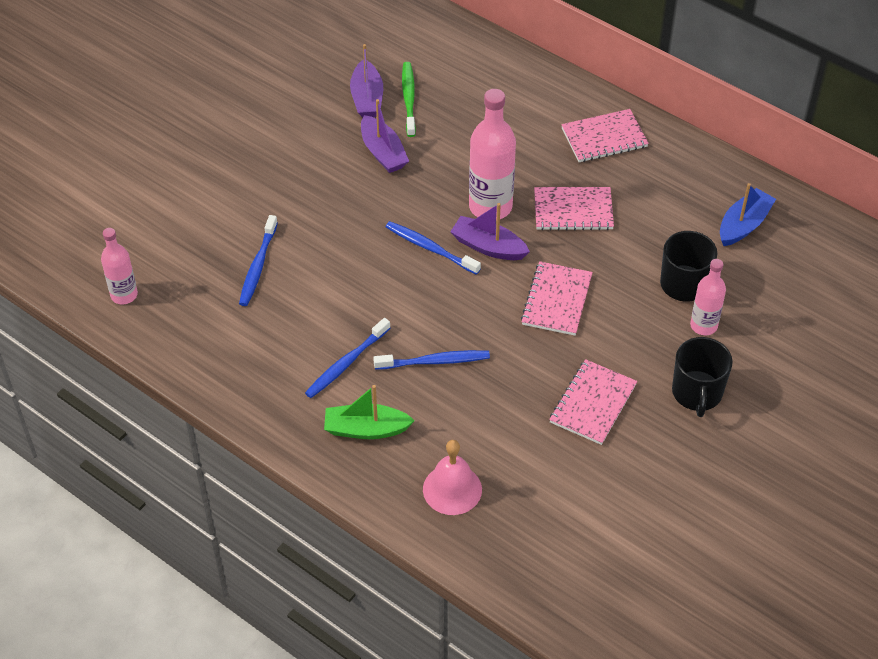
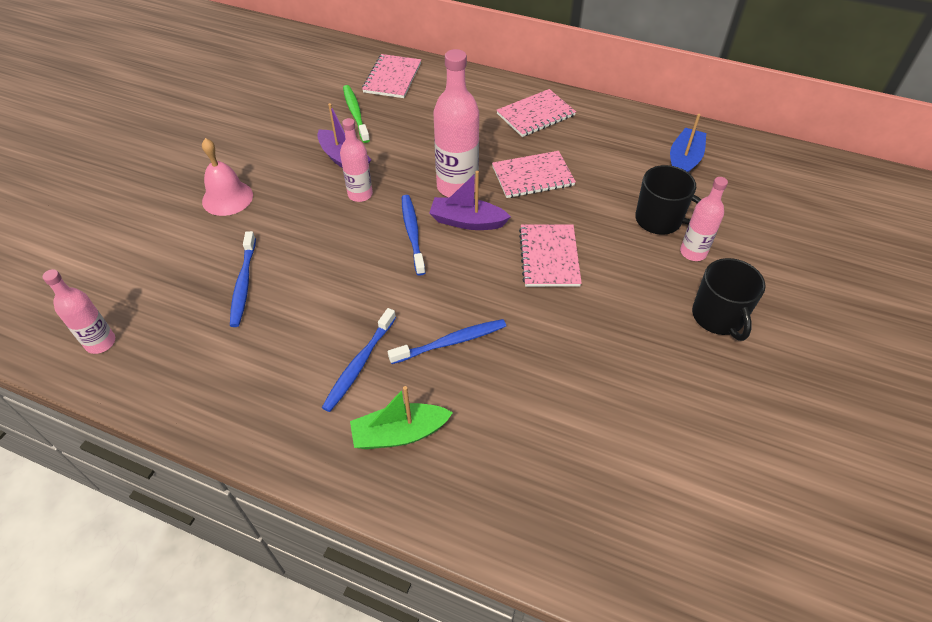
camera: 15 degrees left, 0 degrees up
purple boat [350,44,383,118] -> none
blue toothbrush [386,221,481,275] -> blue toothbrush turned 60 degrees clockwise [402,195,426,276]
pink bell [423,440,482,515] -> pink bell moved to [202,138,253,216]
pink notebook [549,359,637,445] -> pink notebook moved to [362,54,421,98]
none -> pink bottle [340,118,373,202]

